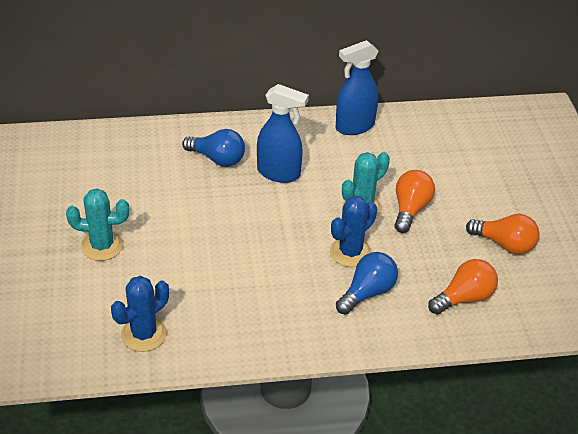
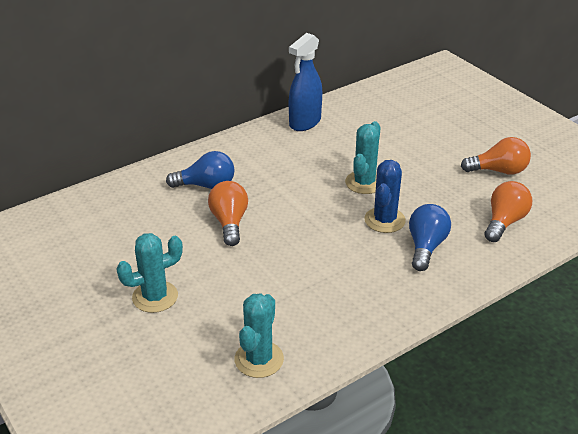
camera: 25 degrees left, 5 degrees down
blue cactus [111,276,169,352] -> turquoise cactus [234,293,284,378]
blue spray bottle [257,84,309,183] -> none
orange light bulb [394,170,435,233] -> orange light bulb moved to [208,181,248,246]

